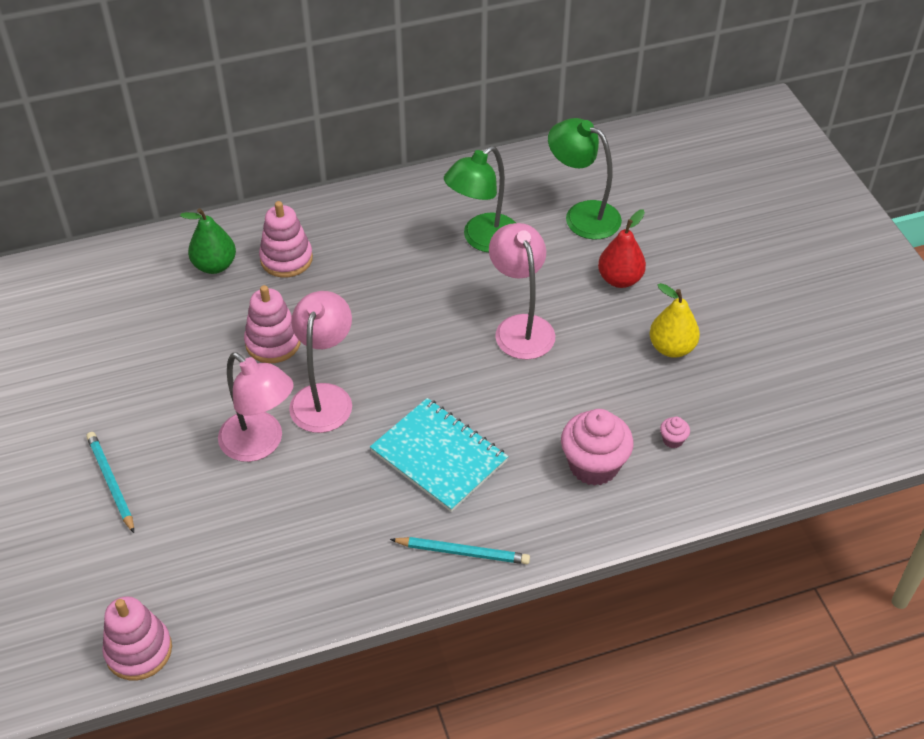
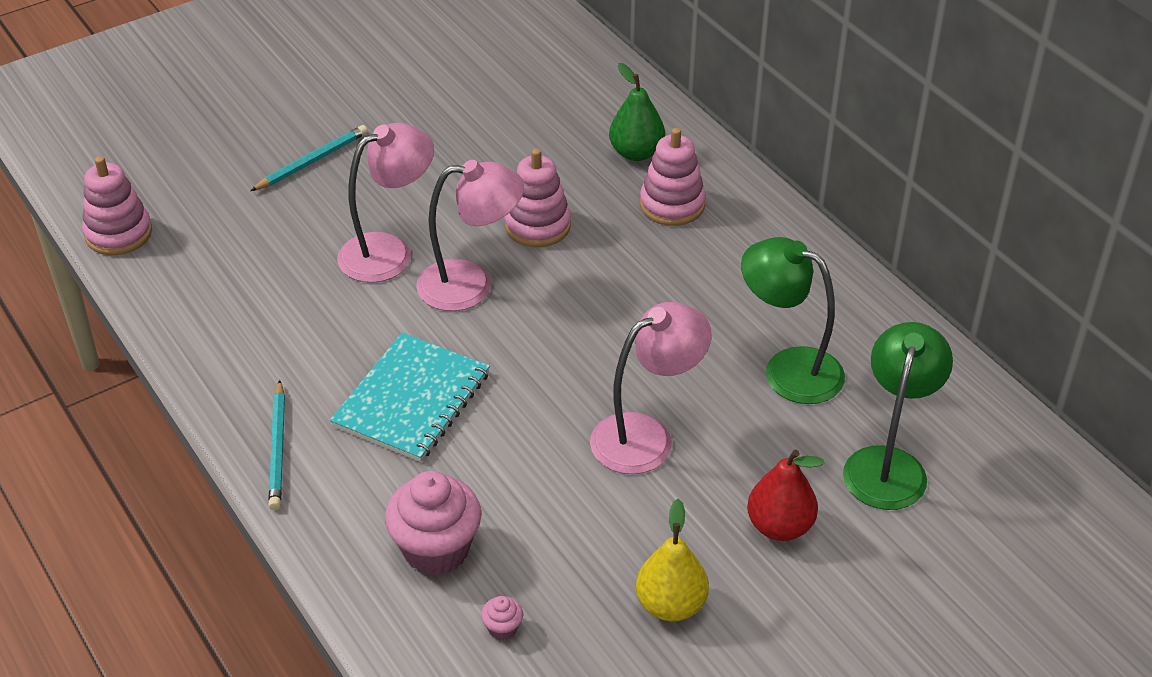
camera: 75 degrees right, 5 degrees down
pink lamp [218,352,294,462] -> pink lamp turned 150 degrees counterclockwise [337,123,434,283]

